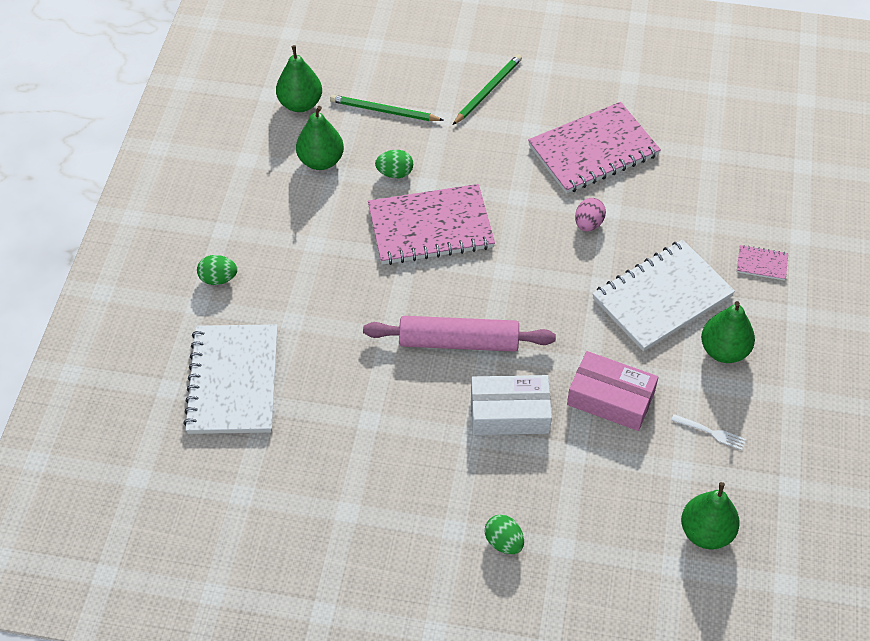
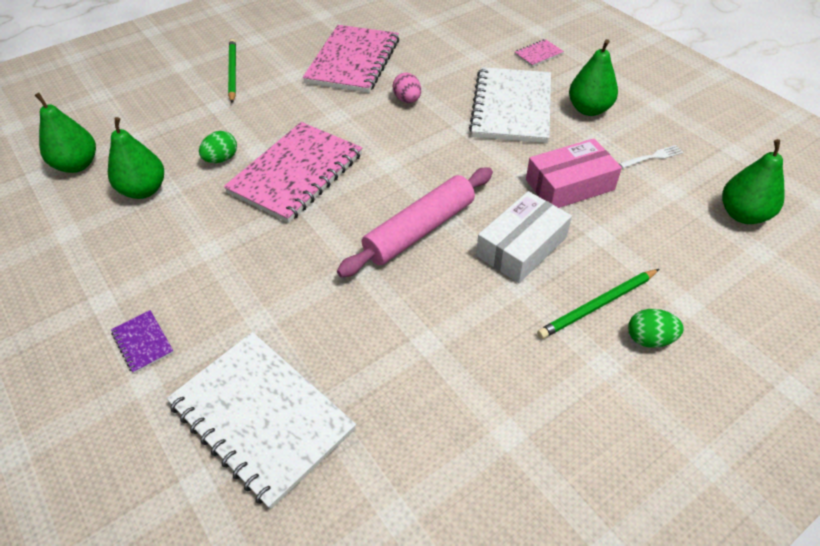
camera: 45 degrees left, 5 degrees down
green egg [197,255,237,285] -> purple notebook [111,310,174,374]
green pencil [330,95,444,121] -> green pencil moved to [537,269,659,339]

